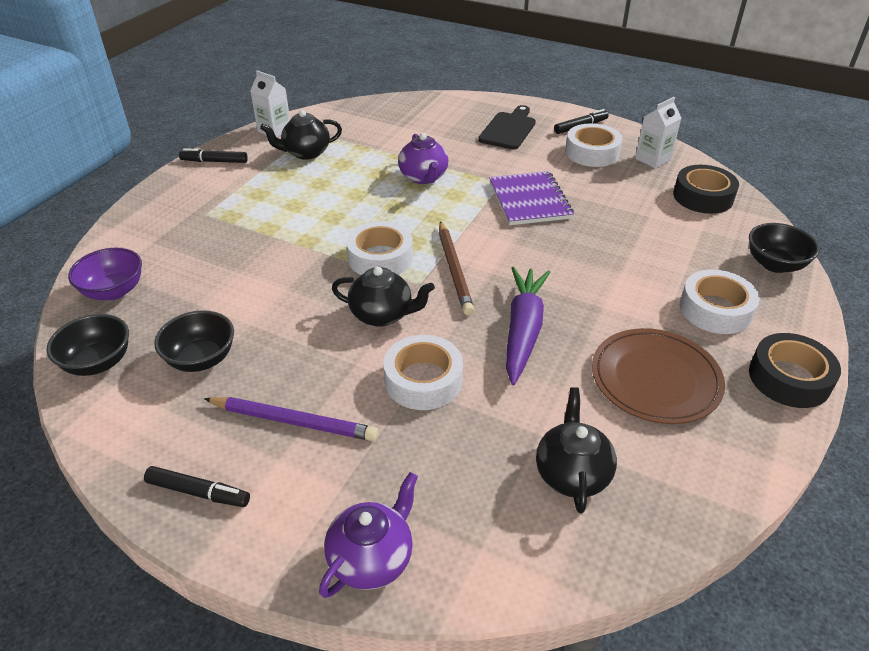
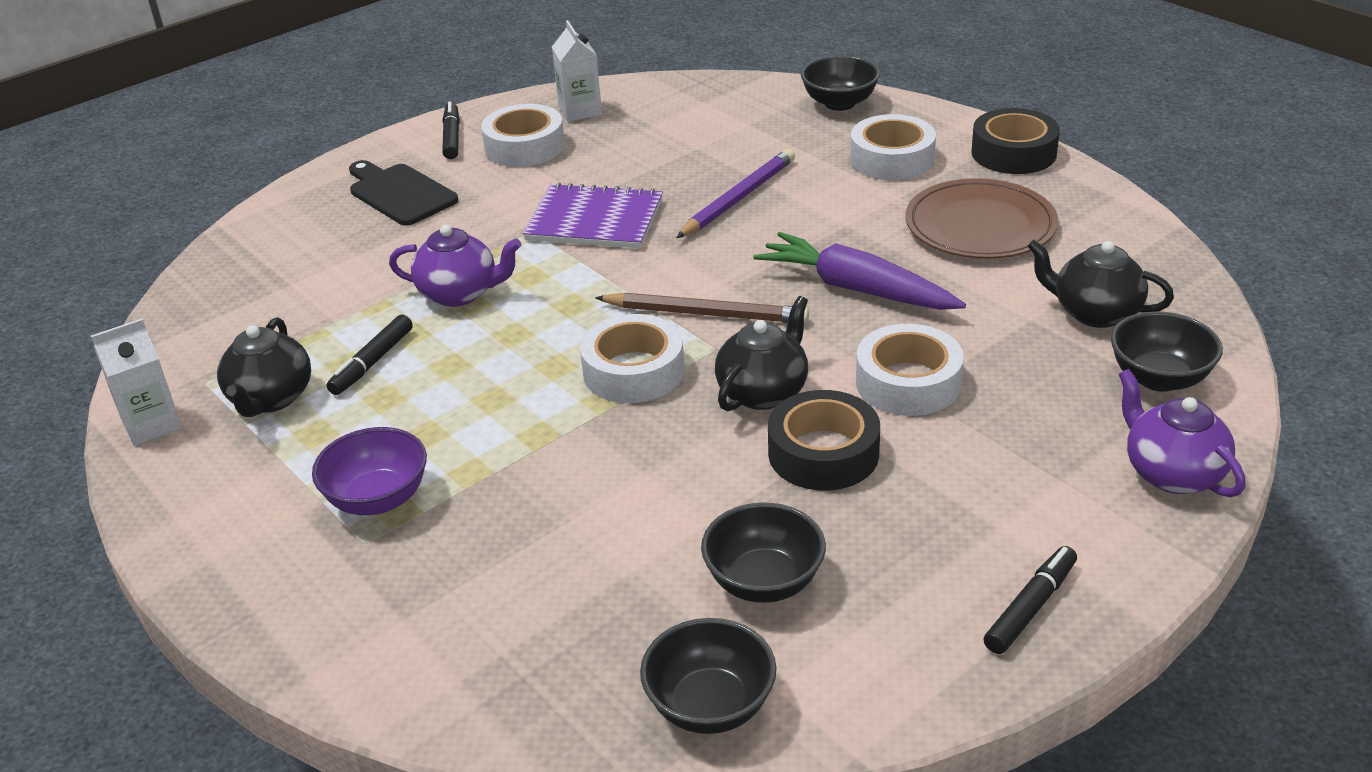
camera: 65 degrees left, 5 degrees down
purple bowl [68,248,142,300] -> purple bowl moved to [312,427,427,515]
black marker [179,148,248,163] -> black marker moved to [327,315,413,395]
purple pencil [204,397,378,441] -> purple pencil moved to [676,149,795,238]
black tape [673,165,739,214] -> black tape moved to [768,390,880,491]
none -> black bowl [1111,311,1223,392]

